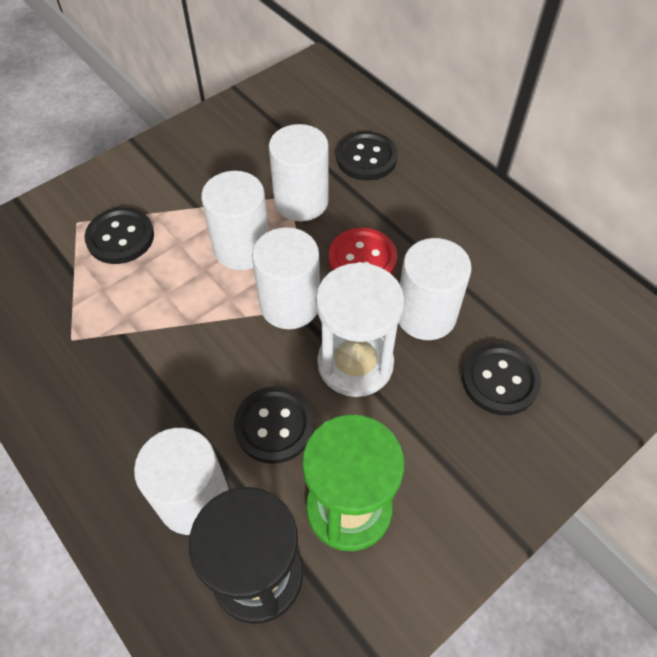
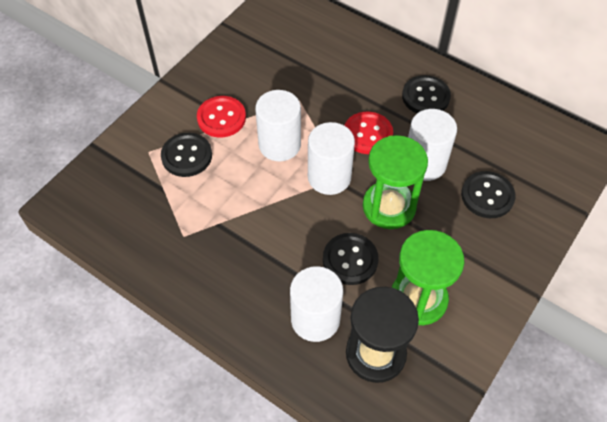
camera: 15 degrees left, 0 degrees up
white cylinder [269,124,329,221] -> none
white hourglass [316,262,405,397] -> green hourglass [363,135,428,229]
black button [336,131,398,181] -> black button moved to [402,75,451,113]
none -> red button [197,96,246,137]

